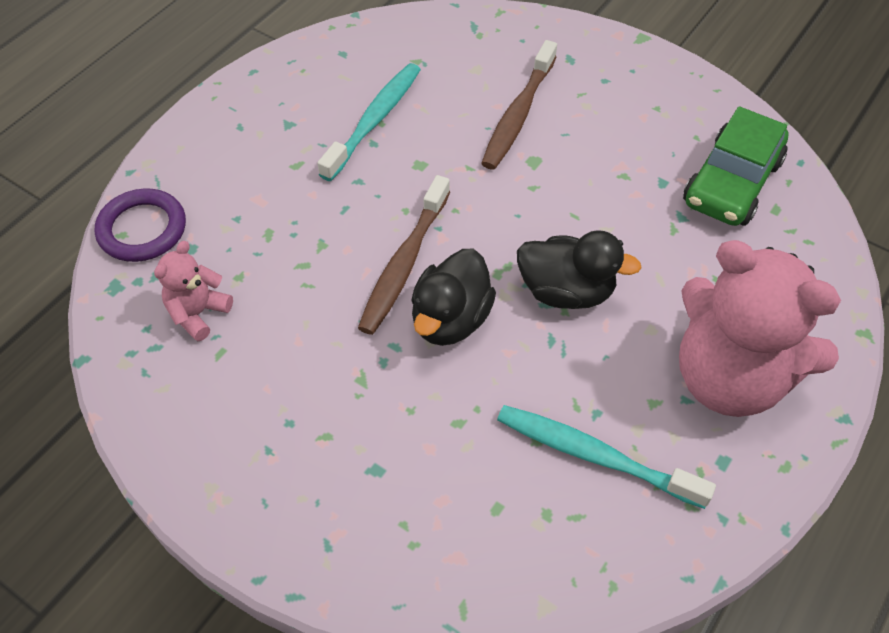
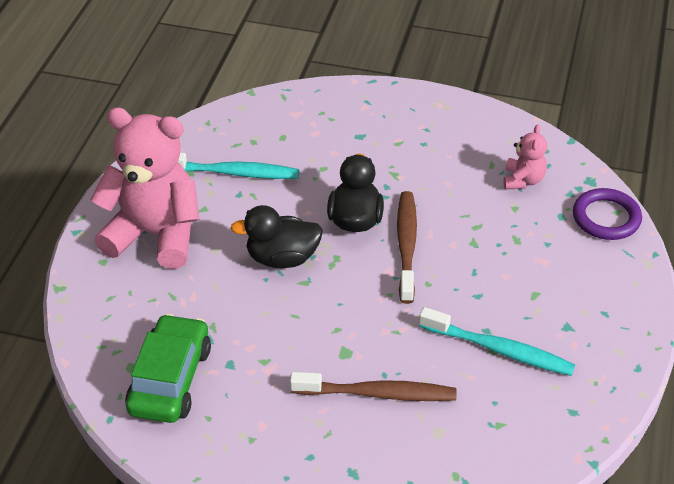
camera: 160 degrees right, 10 degrees down
turquoise toothbrush [318,63,421,181] -> turquoise toothbrush turned 75 degrees counterclockwise [419,307,575,376]
brown toothbrush [481,40,557,170] -> brown toothbrush turned 90 degrees clockwise [290,372,457,401]

